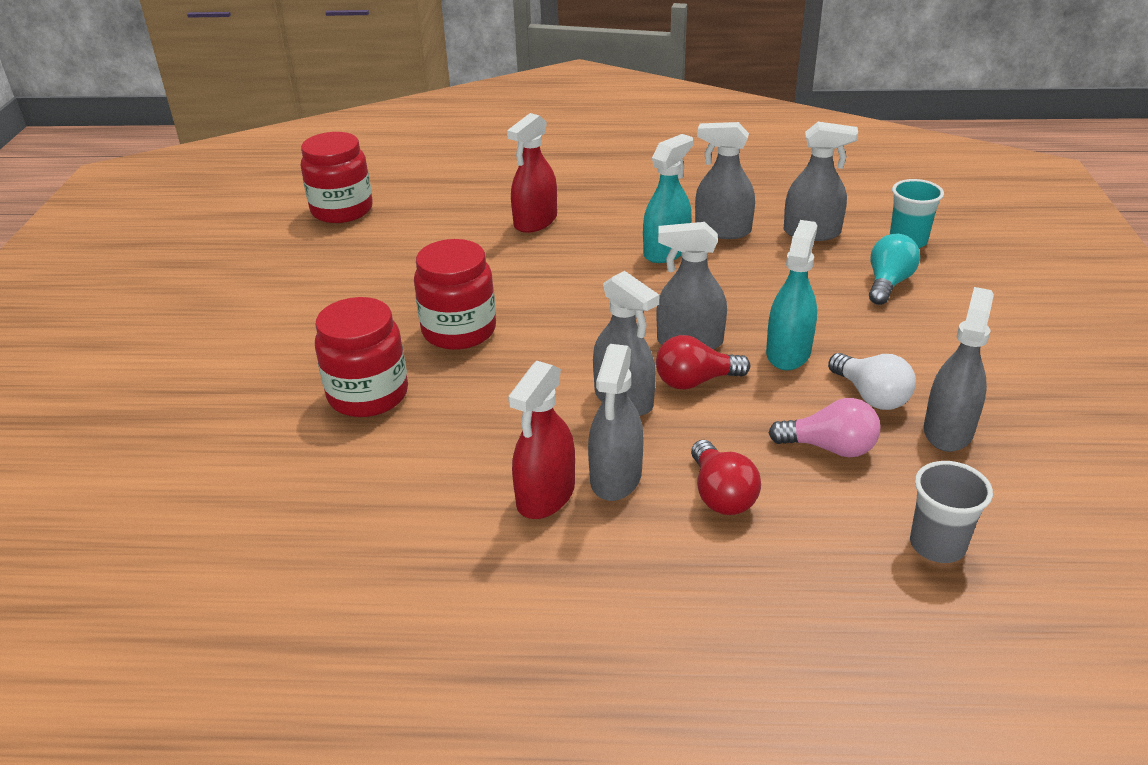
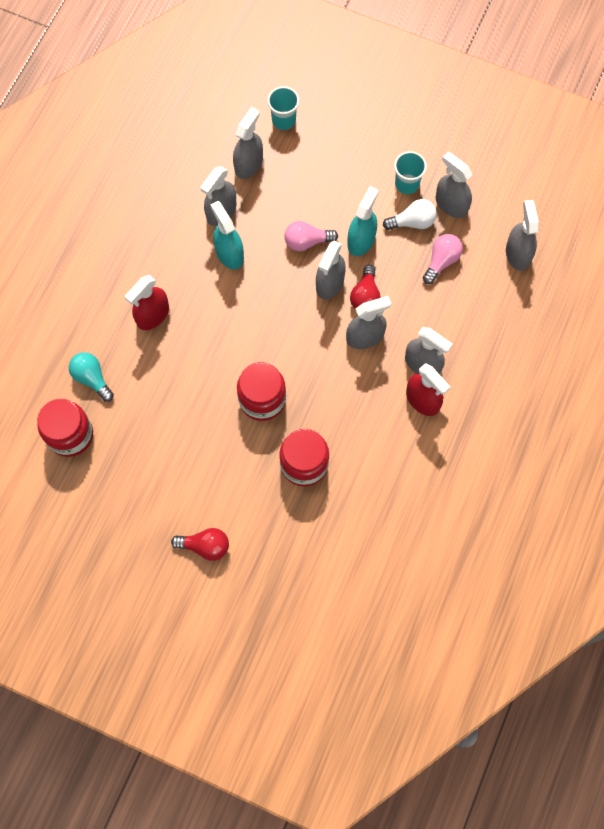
camera: 70 degrees left, 35 degrees up
red spray bottle [507,113,557,233] -> red spray bottle turned 75 degrees clockwise [125,275,169,330]
red light bulb [691,440,761,515] -> red light bulb moved to [171,528,229,561]
turquoise spray bottle [766,220,817,370] -> turquoise spray bottle turned 75 degrees clockwise [348,186,378,256]
turquoise light bulb [869,234,920,305] -> turquoise light bulb moved to [69,352,114,402]
grey cup [910,461,993,563] -> grey spray bottle [506,200,539,271]
none -> pink light bulb [284,221,338,251]
none -> turquoise cup [394,151,427,194]

